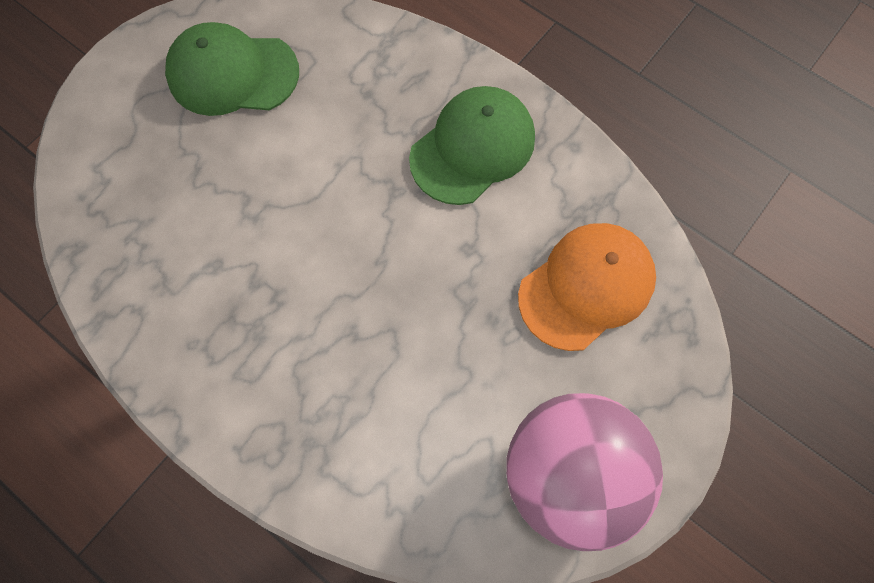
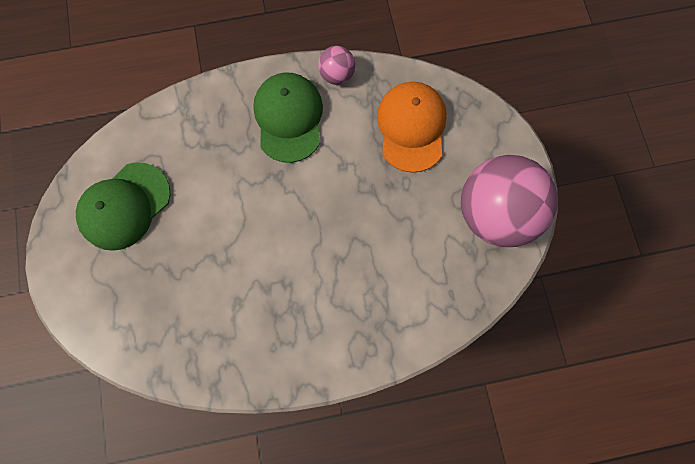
camera: 50 degrees left, 5 degrees up
none -> pink ball [318,46,355,85]

